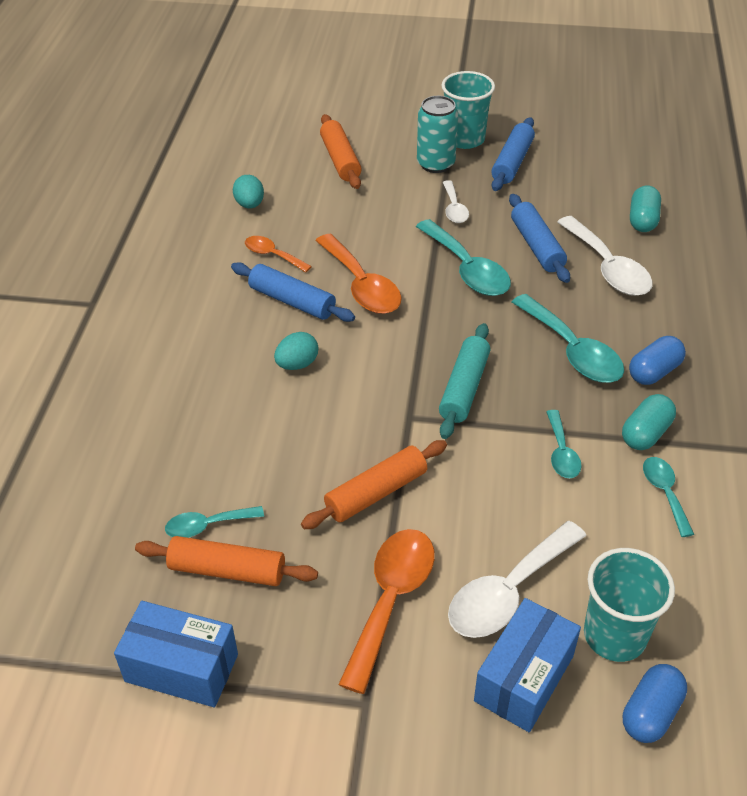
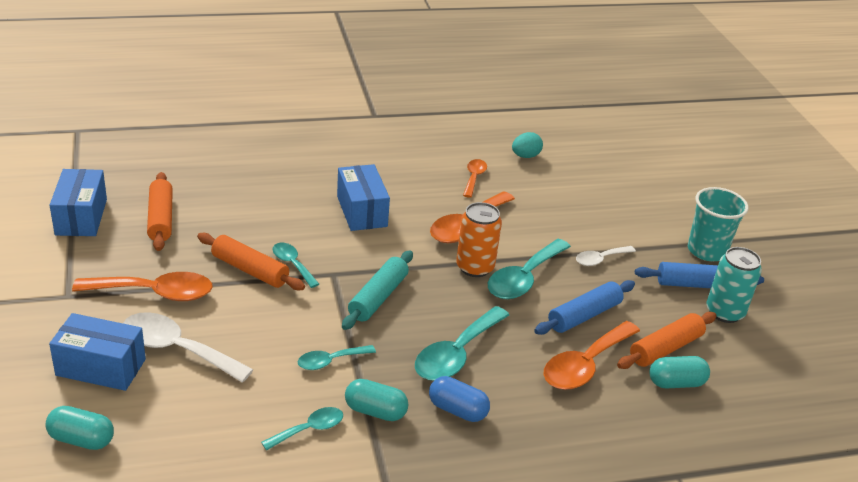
camera: 65 degrees right, 10 degrees down
turquoise spoon [165,506,264,538] -> turquoise spoon moved to [272,243,319,288]
blue rolling pin [231,262,355,322] -> none
turquoise egg [274,332,318,370] -> blue box [337,164,390,231]
orange rolling pin [320,114,361,189] -> orange rolling pin moved to [617,312,717,369]
turquoise can [417,96,458,173] -> turquoise can moved to [706,247,762,323]
turquoise rolling pin [439,323,490,439] -> turquoise rolling pin turned 60 degrees counterclockwise [342,250,413,330]
white spoon [557,216,652,296] -> orange spoon [543,321,640,390]
turquoise cup [584,548,675,662] -> none
blue capsule [623,664,687,743] -> turquoise capsule [45,406,114,450]
none -> orange can [456,202,502,277]

